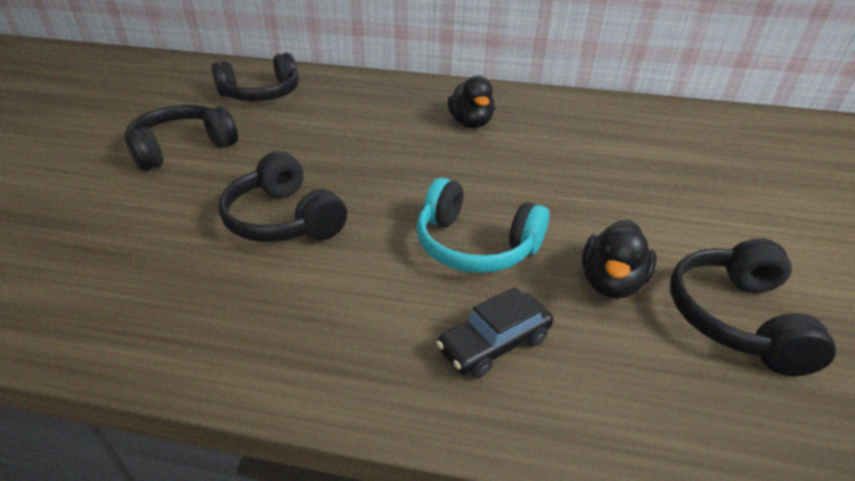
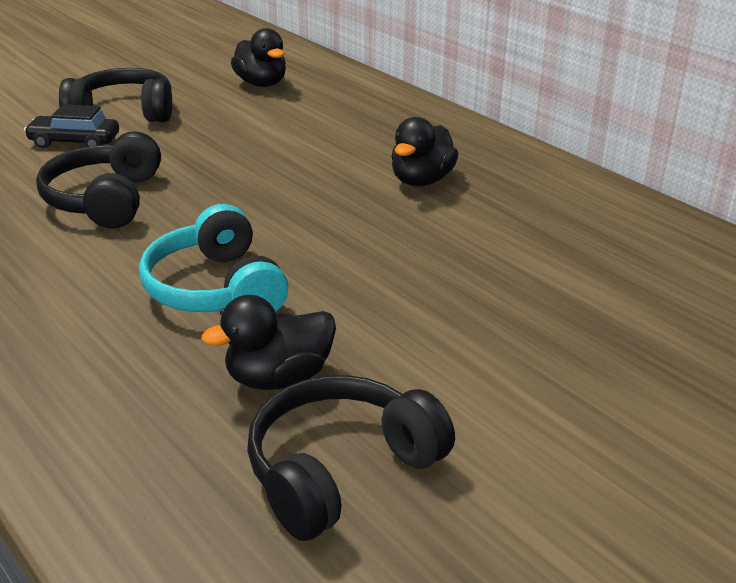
camera: 40 degrees right, 5 degrees down
black headphones [211,53,299,101] -> black duck [231,28,286,87]
black car [436,287,553,378] -> black car moved to [24,104,119,148]

